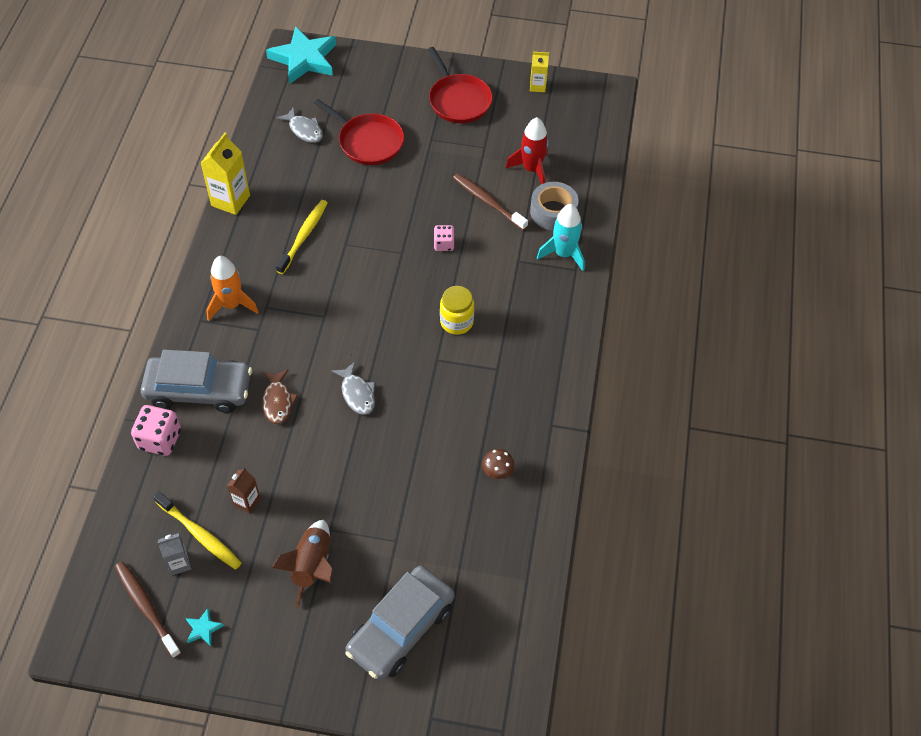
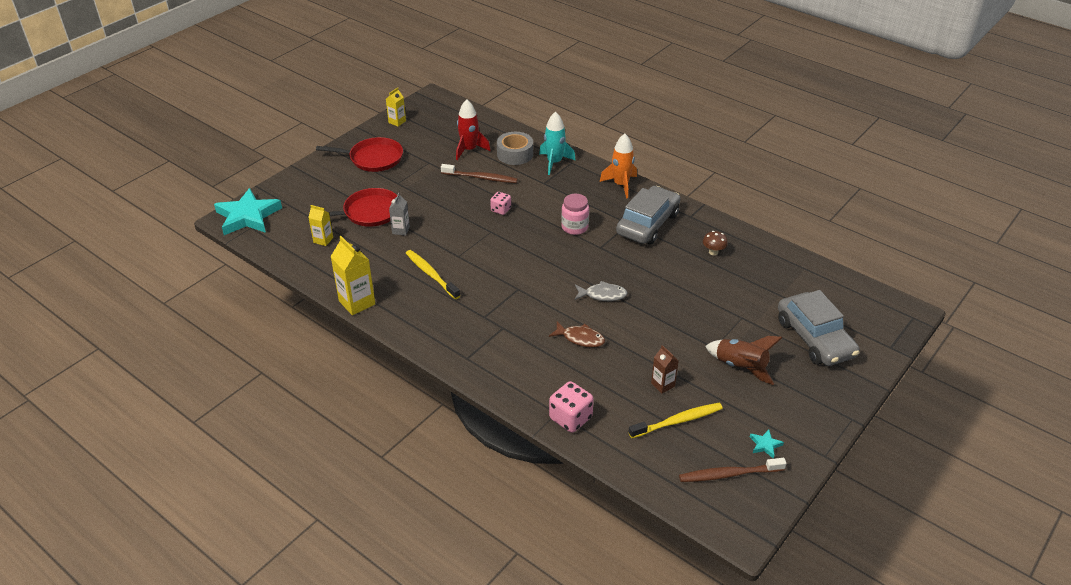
camera: 60 degrees left, 15 degrees down
grey car [141,350,252,413] -> grey car moved to [616,186,681,244]
grey carton [158,533,191,575] -> grey carton moved to [389,193,410,235]
orange rocket [206,256,259,321] -> orange rocket moved to [600,134,637,198]
grey fish [277,107,323,143] -> yellow carton [308,205,333,246]
yellow jar [440,286,474,335] -> pink jar [561,194,589,235]
brown toothbrush [453,173,528,230] -> brown toothbrush turned 150 degrees counterclockwise [441,164,518,183]

